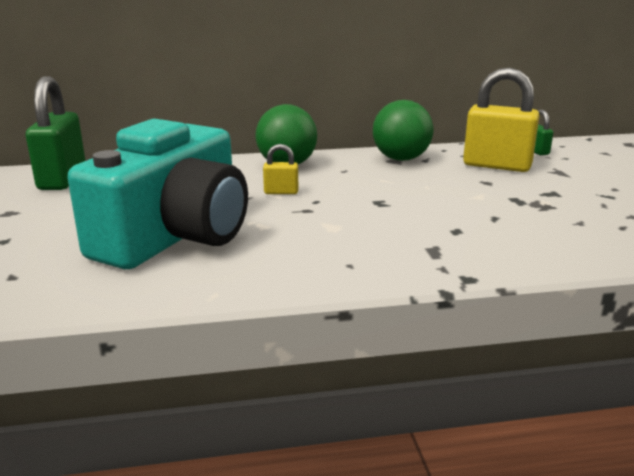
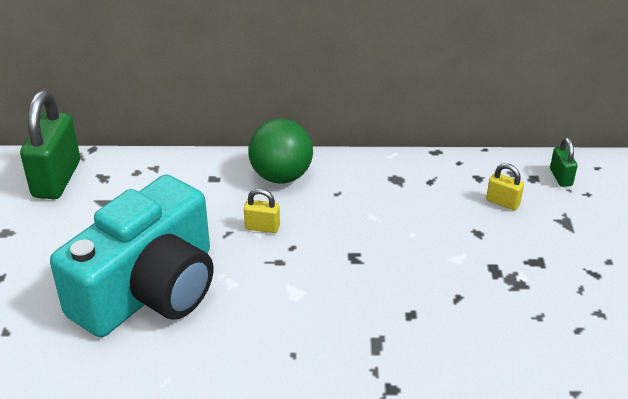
camera: 10 degrees right, 15 degrees up
green ball [373,100,433,161] -> none
yellow padlock [463,68,540,172] -> yellow padlock [486,163,524,210], size x0.47

